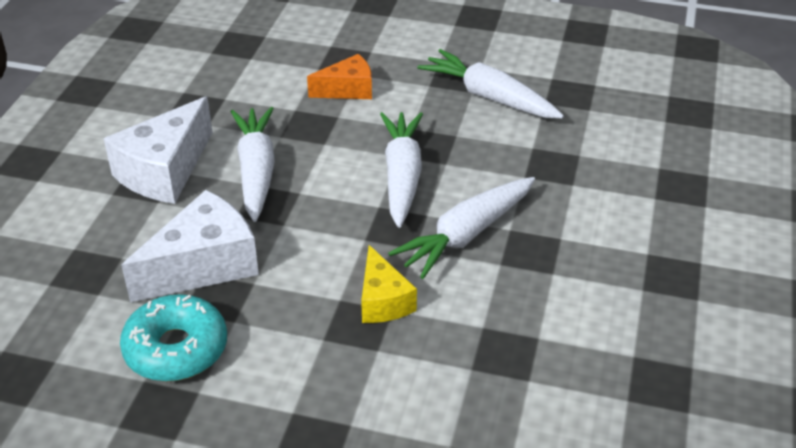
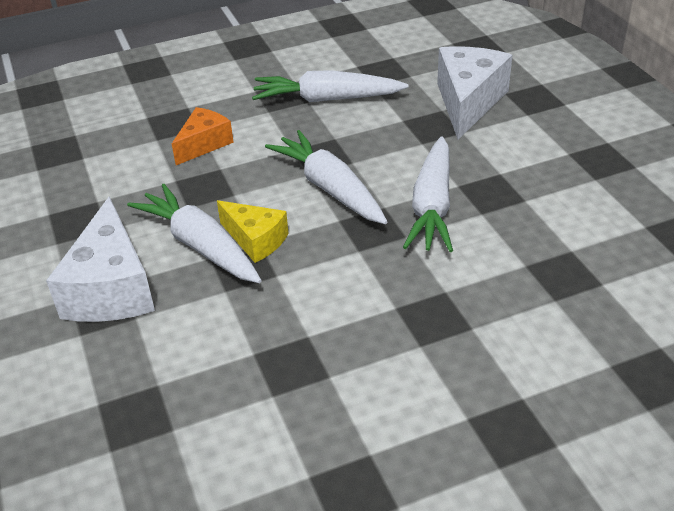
camera: 35 degrees left, 0 degrees up
turquoise donut [120,294,227,382] -> none
white cheese [121,190,259,303] -> white cheese moved to [437,46,512,139]
yellow cheese [361,245,417,323] -> yellow cheese moved to [217,200,289,263]

